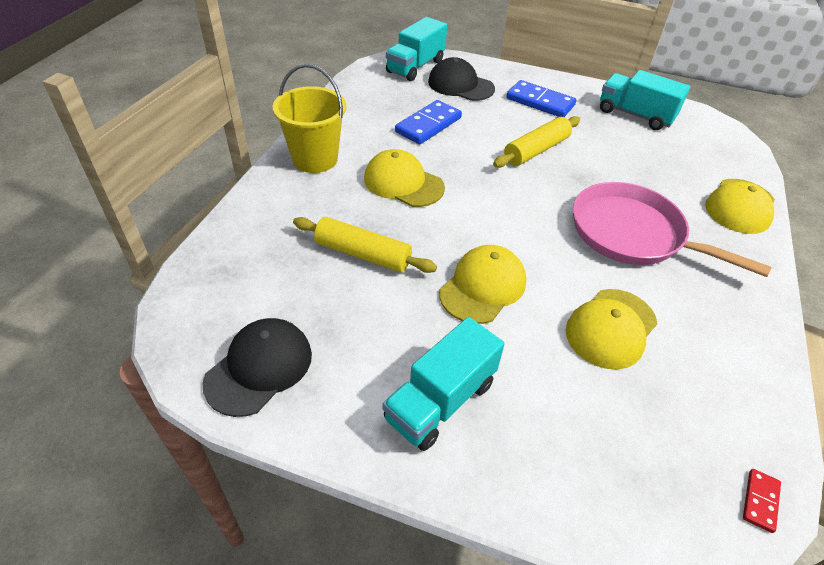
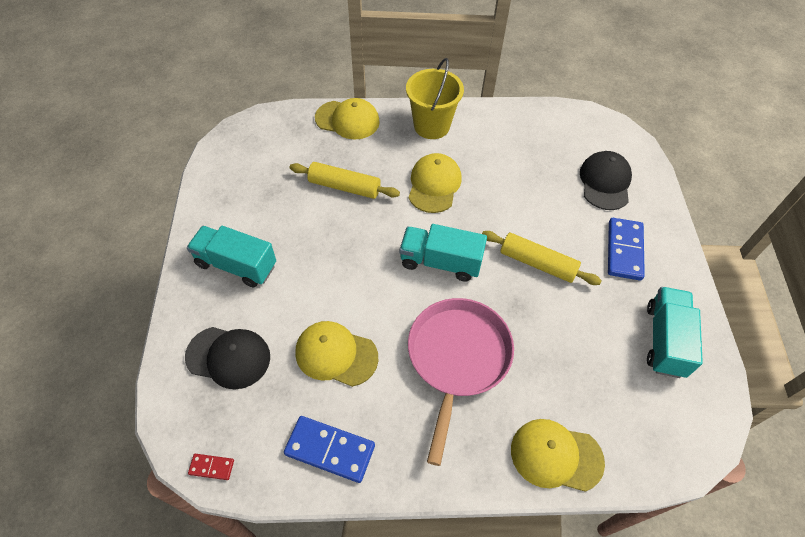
camera: 70 degrees right, 10 degrees up
black cap [203,318,312,417] -> black cap moved to [185,327,270,389]
yellow rolling pin [293,217,437,273] -> yellow rolling pin turned 75 degrees counterclockwise [290,162,400,199]
turquoise truck [386,17,447,81] -> turquoise truck moved to [400,224,487,282]
blue domino [395,100,462,144] -> blue domino moved to [284,416,375,483]
yellow cap [439,245,526,324] -> yellow cap moved to [315,98,380,140]

